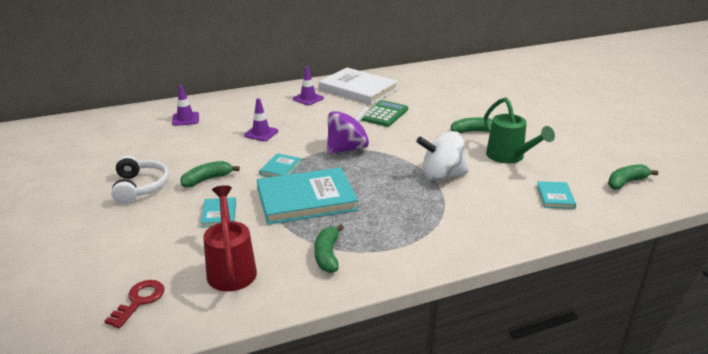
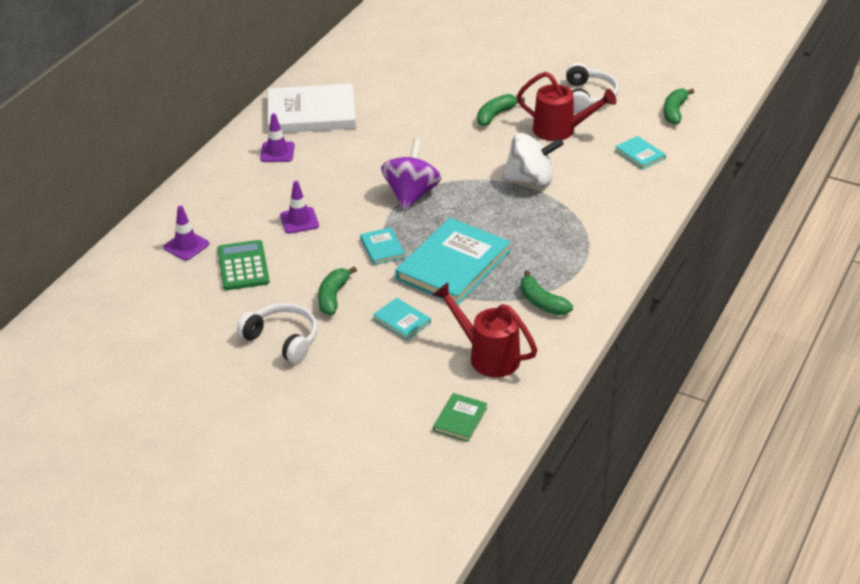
camera: 40 degrees left, 10 degrees up
red key [104,280,165,328] -> green book [433,393,487,442]
green calculator [361,100,408,127] -> green calculator moved to [217,240,270,290]
white spinning top [416,131,469,181] -> white spinning top turned 135 degrees counterclockwise [502,133,564,186]
green watering can [484,97,555,164] -> red watering can [516,72,616,141]
none -> white headphones [566,63,619,113]

